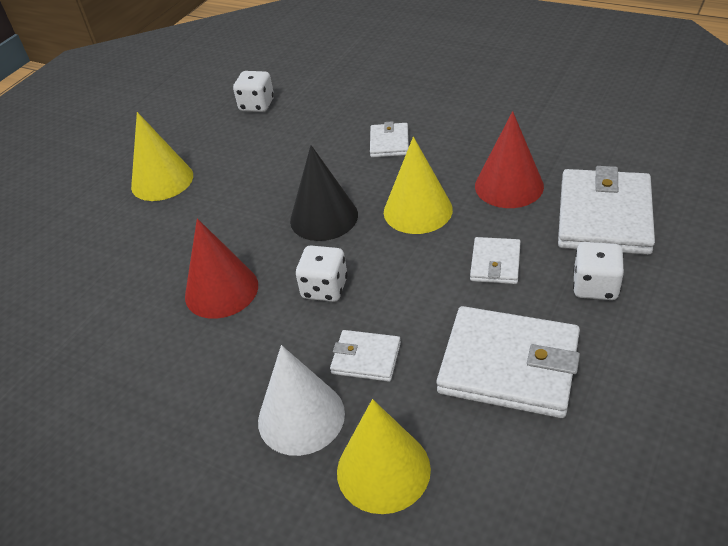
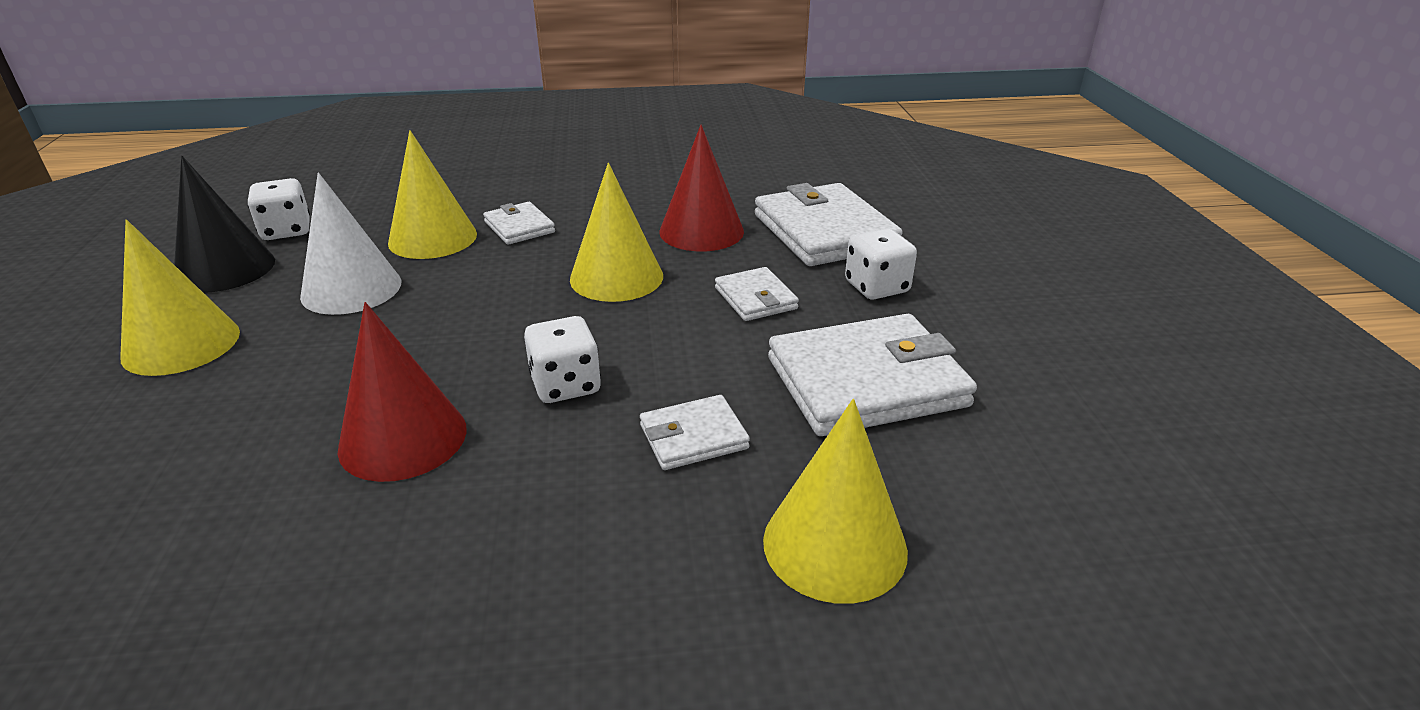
camera: 40 degrees left, 10 degrees down
white cone [258,345,345,456] -> white cone moved to [300,173,401,315]
black cone [290,145,358,241] -> black cone moved to [174,156,275,293]
none -> yellow cone [388,130,477,259]

